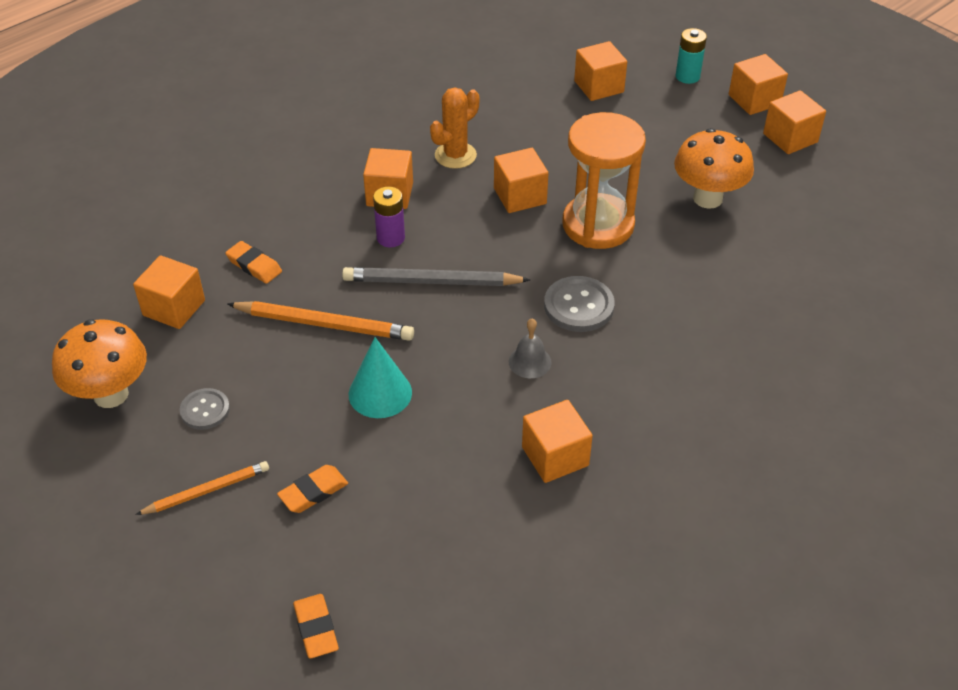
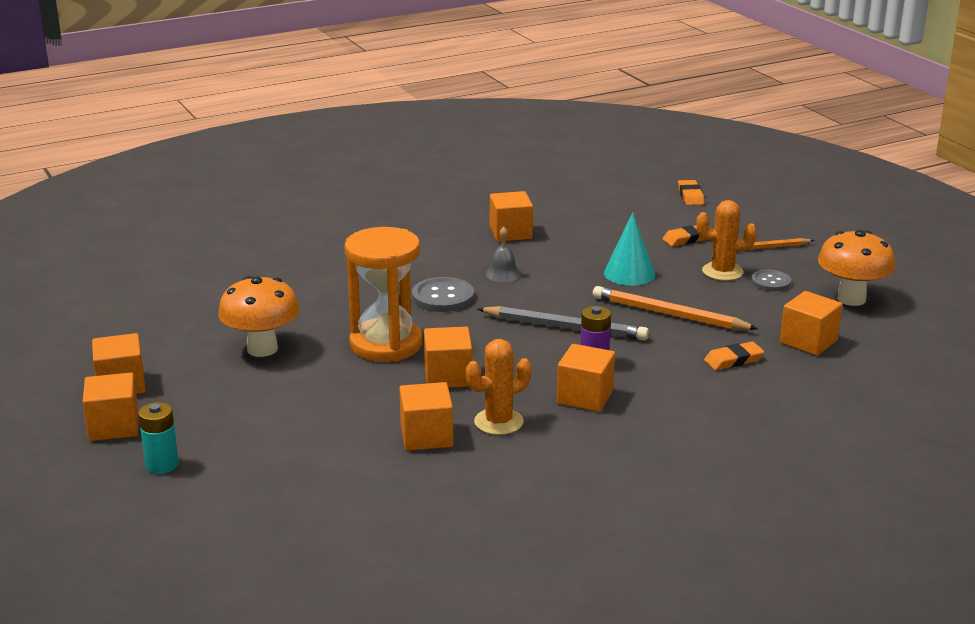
camera: 165 degrees left, 20 degrees down
orange eraser [225,241,282,284] -> orange eraser turned 75 degrees counterclockwise [704,342,764,370]
orange cube [574,41,627,101] -> orange cube moved to [399,382,453,451]
none -> orange cactus [696,200,757,281]

